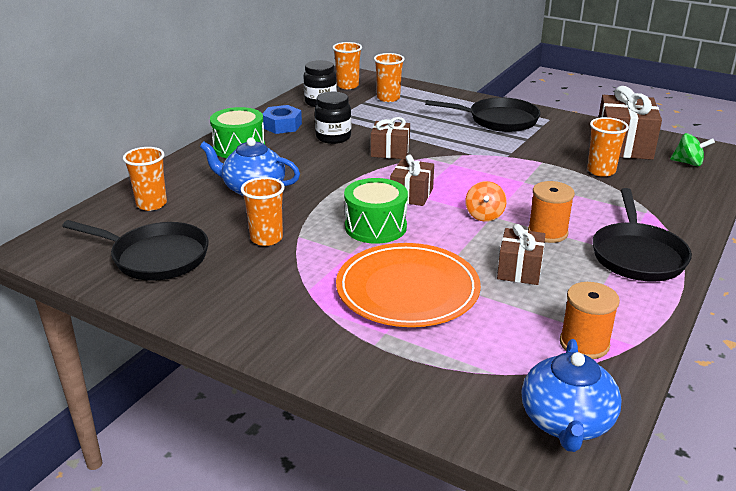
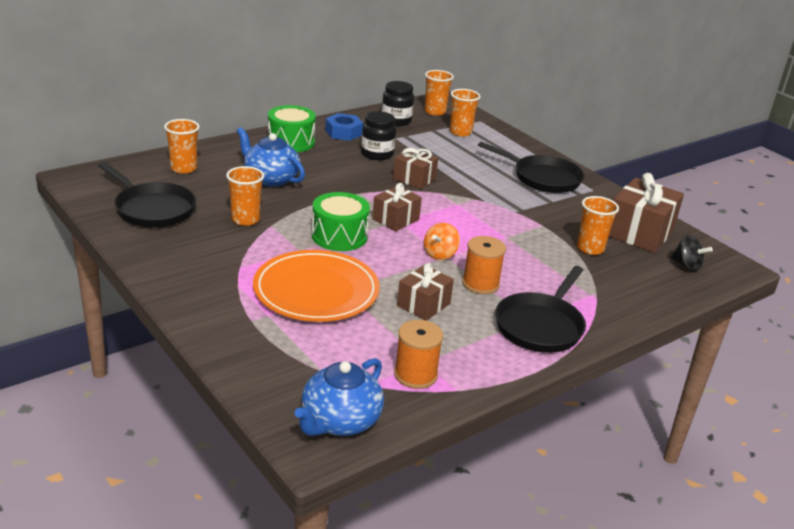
camera: 20 degrees right, 0 degrees up
green spinning top [670,133,715,166] -> black spinning top [671,235,713,271]

